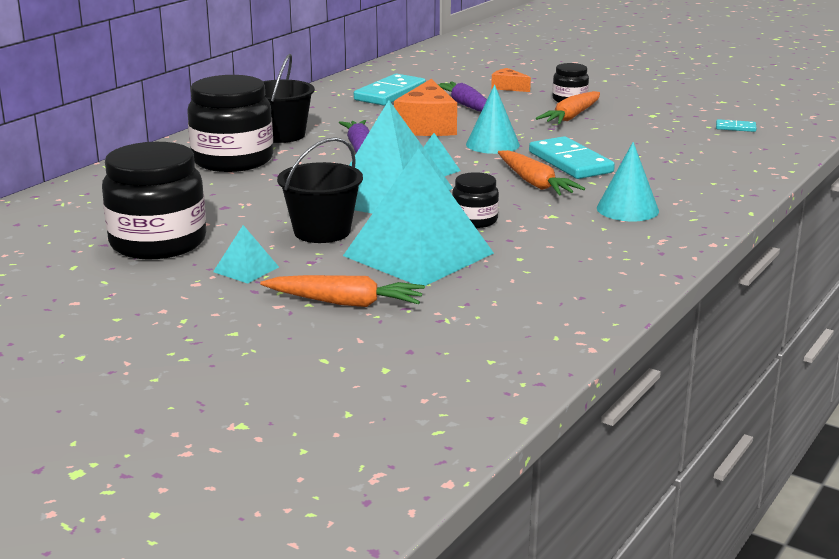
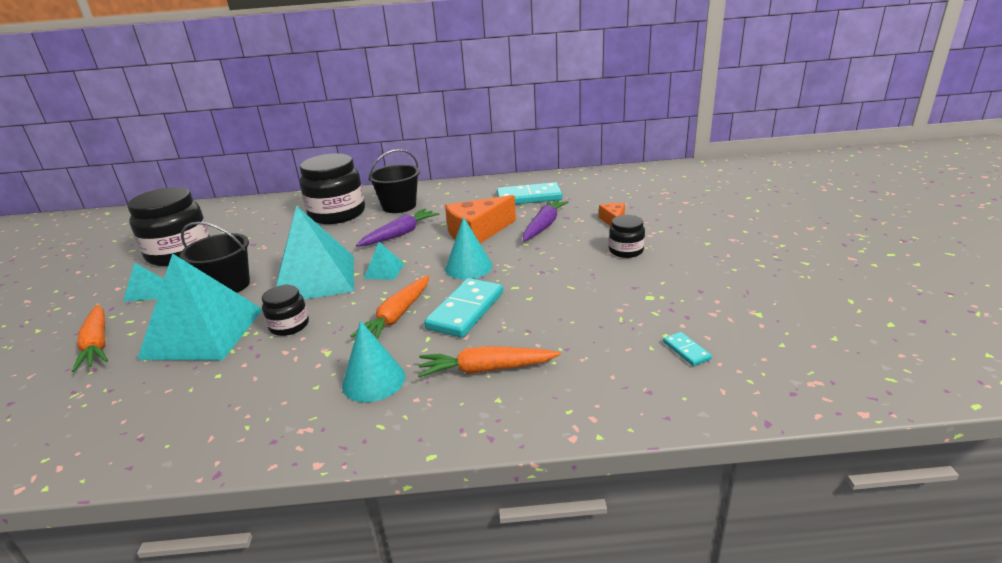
camera: 55 degrees right, 5 degrees up
orange carrot [536,91,600,124] -> orange carrot moved to [418,346,561,377]

